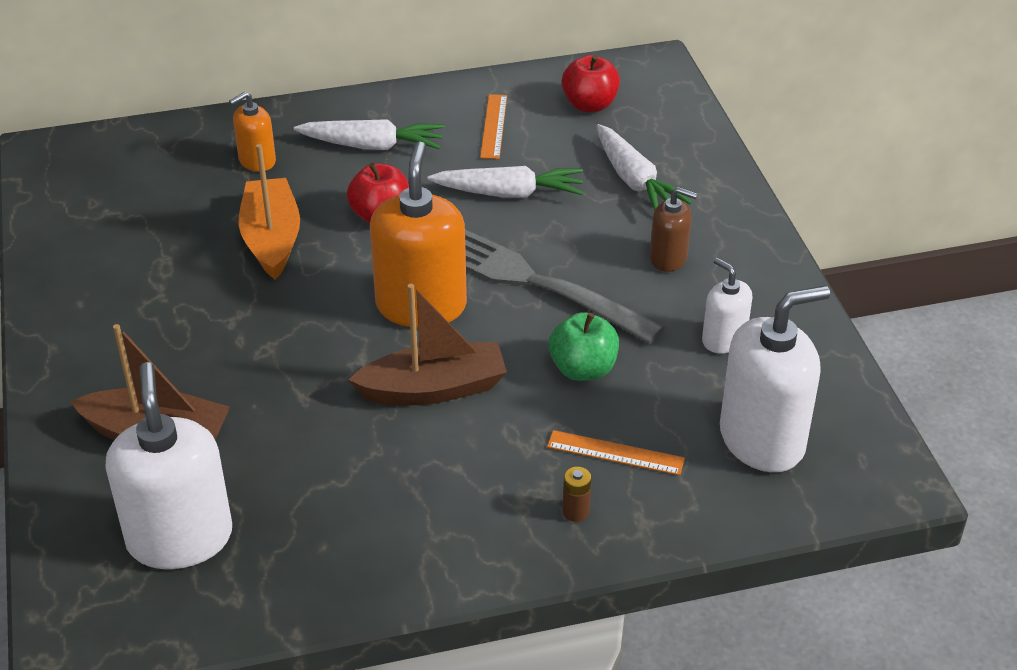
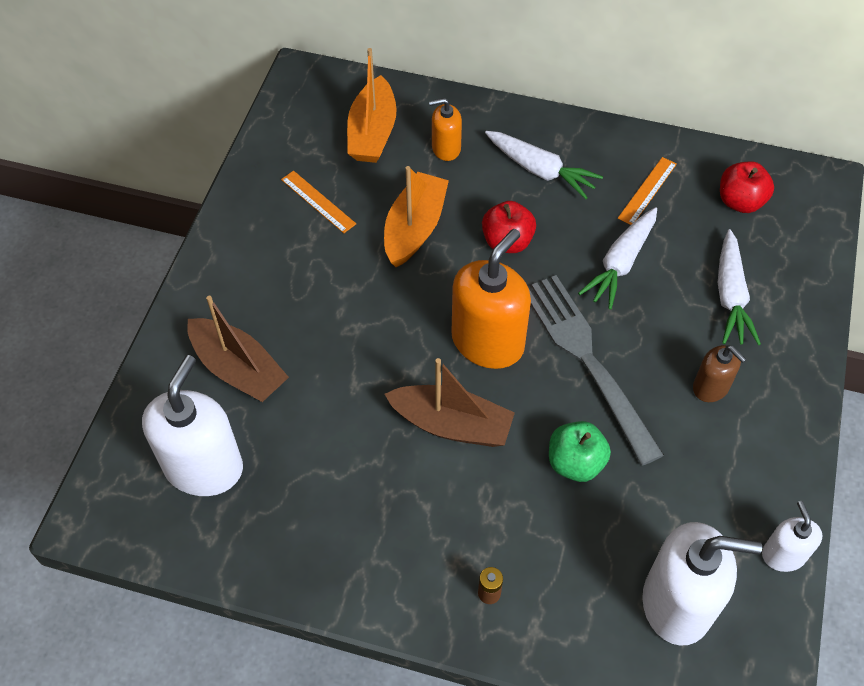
camera: 30 degrees right, 15 degrees up
white carrot [428,166,584,198] -> white carrot turned 90 degrees clockwise [578,207,657,310]
orange ruler [547,430,685,475] -> orange ruler moved to [281,171,356,233]
white soap dispenser [702,258,752,353] -> white soap dispenser moved to [762,501,822,572]
none -> orange boat [347,48,396,163]

